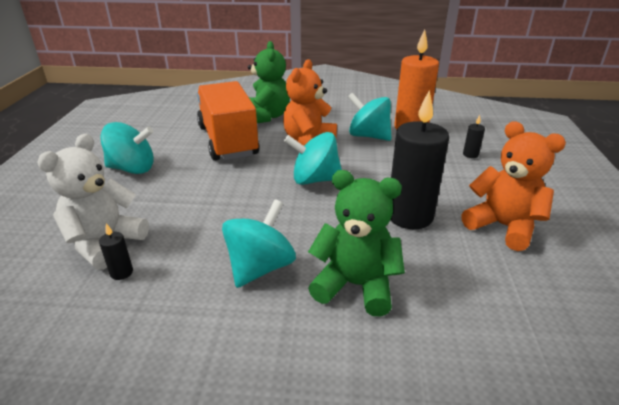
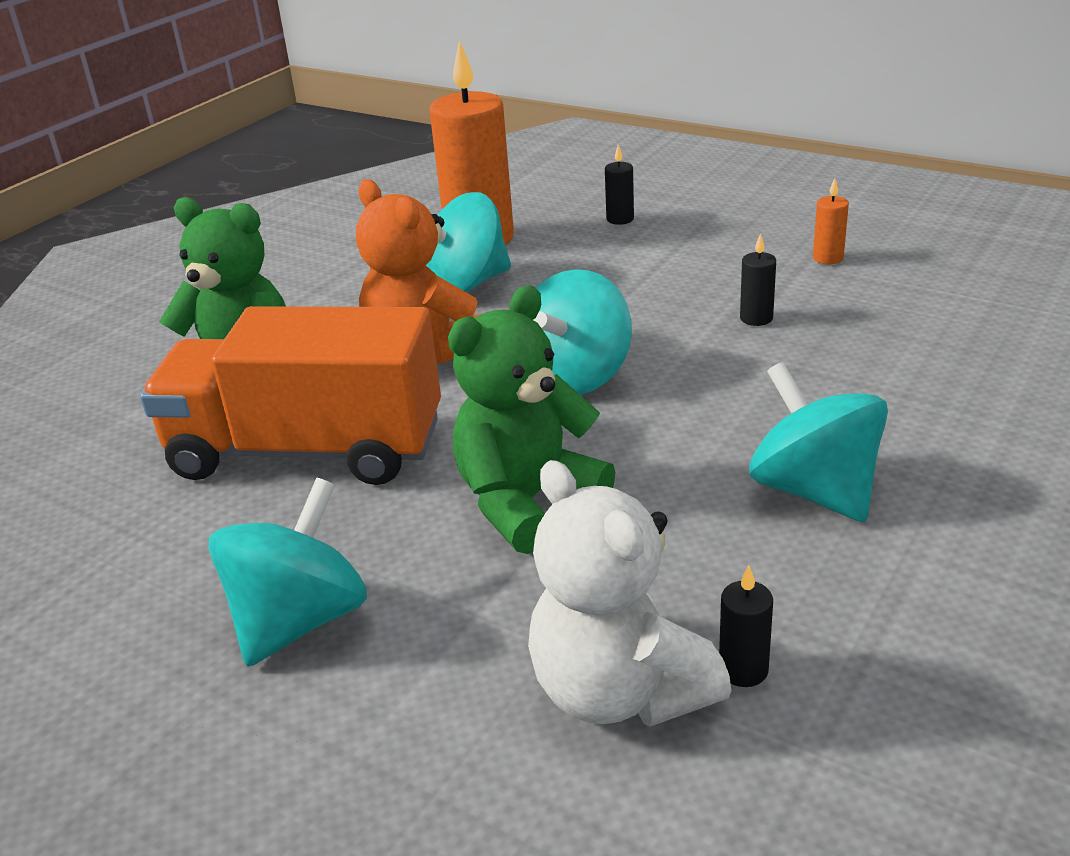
camera: 60 degrees left, 0 degrees up
green teddy bear [308,170,405,316] -> green teddy bear moved to [448,285,615,554]
black candle [390,90,449,229] -> black candle [740,233,776,326], size x0.41
orange teddy bear [461,121,566,251] -> orange candle [813,178,849,265]

